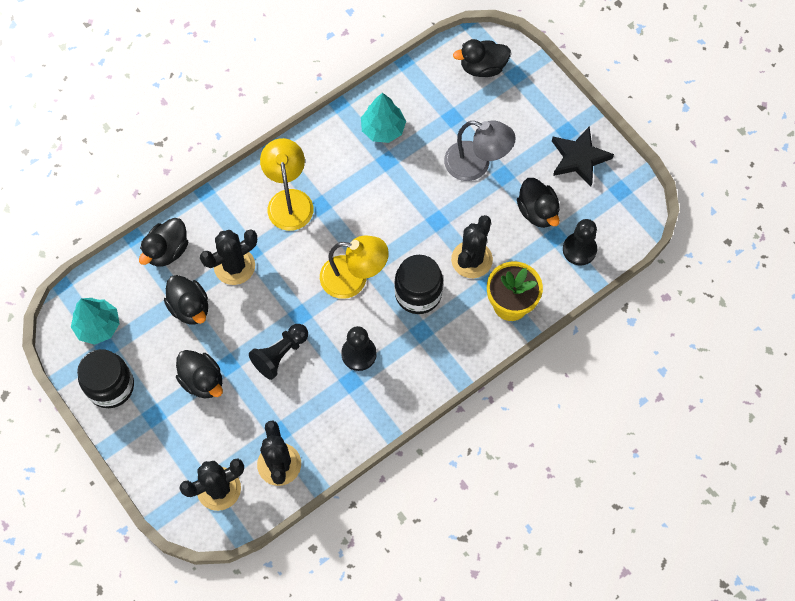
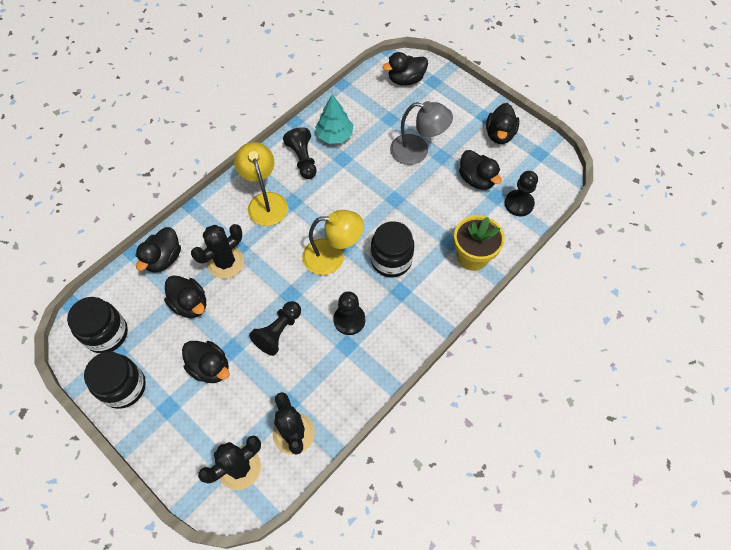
camera: 10 degrees left, 5 degrees down
turquoise tree [71,298,120,345] -> black jar [67,297,128,353]
black cactus [451,215,493,278] -> none
black star [552,127,614,187] -> black duck [486,103,519,144]
none -> black pawn [283,127,317,179]

